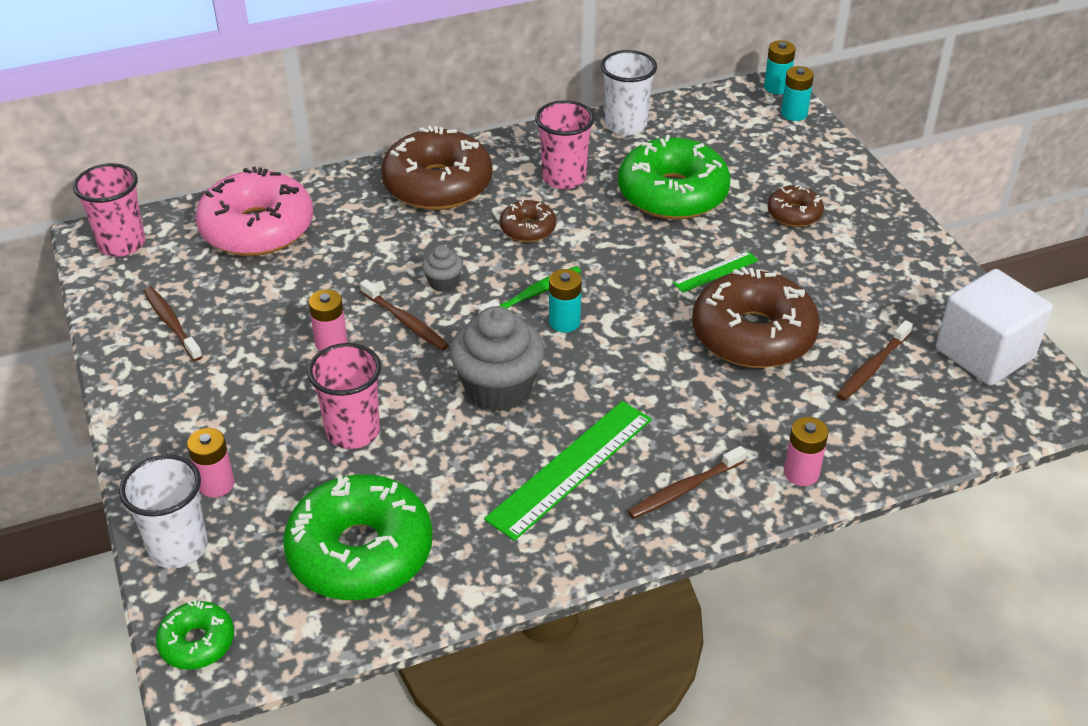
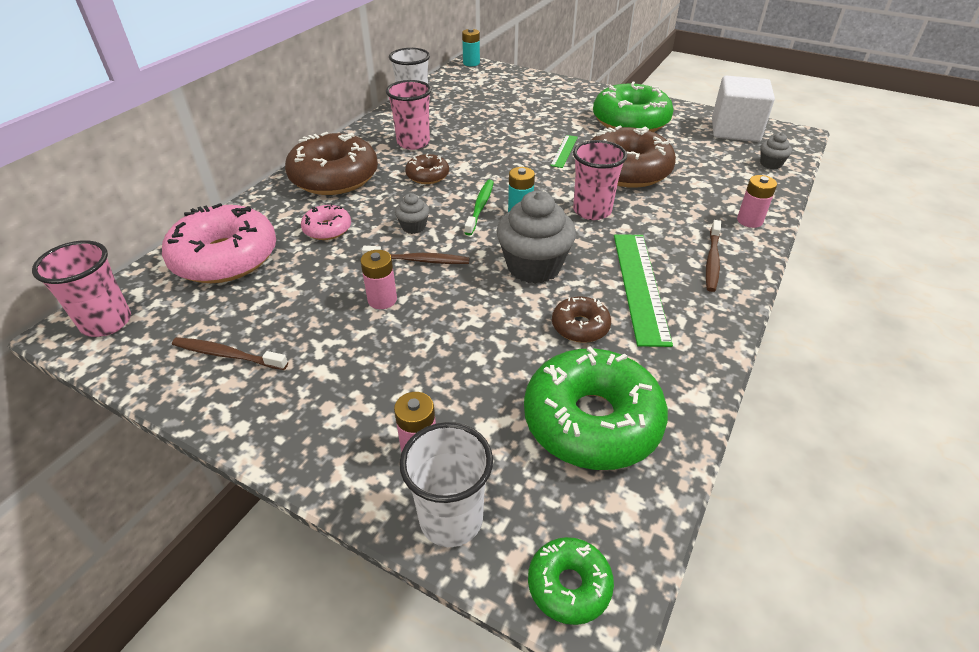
camera: 40 degrees left, 0 degrees up
pink cup [307,343,381,449] -> pink cup moved to [573,140,627,220]
green donut [618,135,731,220] -> green donut moved to [593,82,674,132]
brown donut [768,185,824,227] -> brown donut moved to [552,297,611,343]
turquoise battery [781,66,814,121] -> none
brown toothbrush [837,320,913,401] -> none
none -> pink donut [301,204,351,240]
none -> grey cupcake [760,133,792,169]

